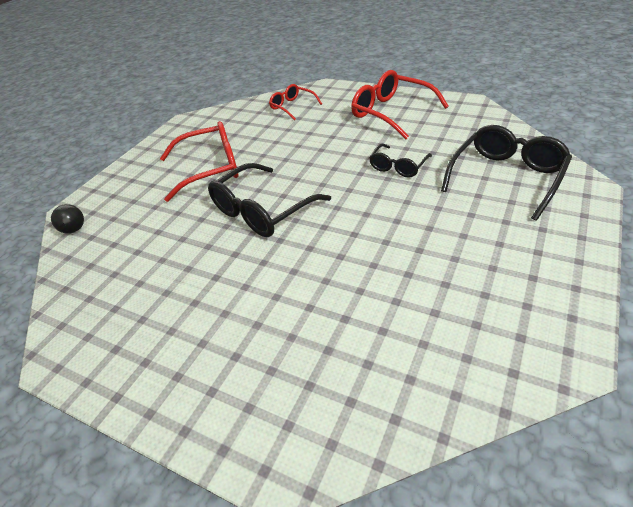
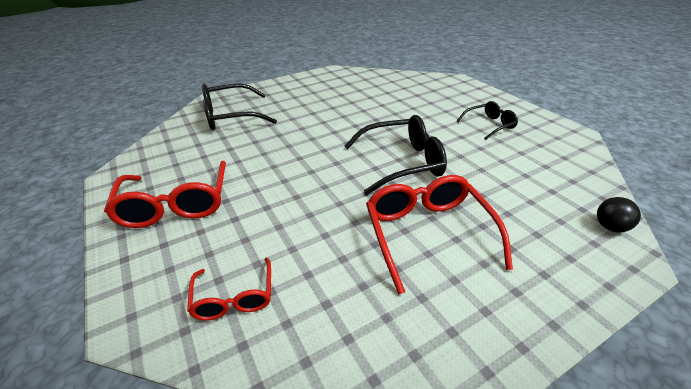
camera: 150 degrees left, 5 degrees down
red glasses [160,121,238,202] -> red glasses turned 60 degrees clockwise [366,175,513,295]
black glasses [369,144,432,178] -> black glasses moved to [457,101,518,140]

